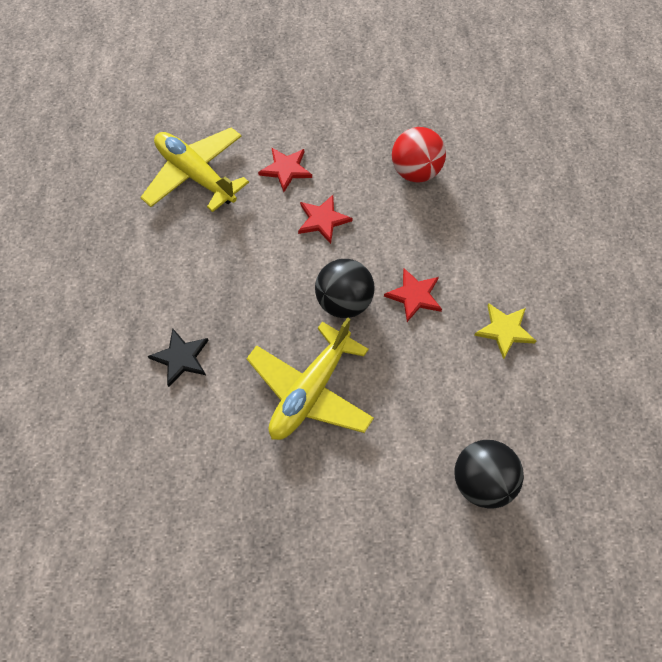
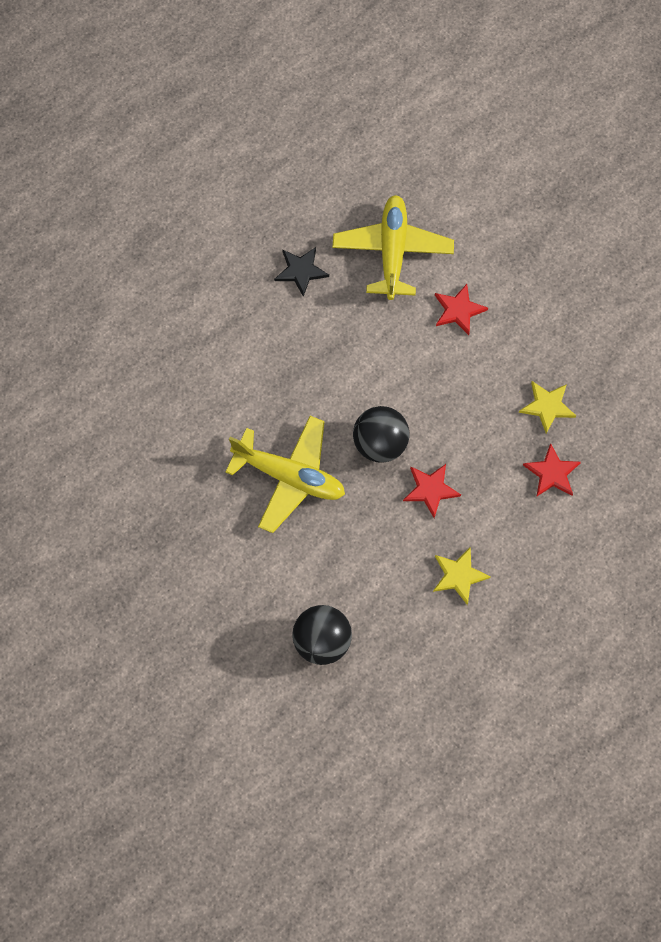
camera: 50 degrees right, 5 degrees up
black star [148,328,209,387] -> black star moved to [274,247,329,297]
yellow plane [246,317,374,440] -> yellow plane turned 150 degrees counterclockwise [225,416,345,533]
red star [298,195,352,244] -> red star moved to [523,443,581,497]
red ball [392,127,446,182] -> yellow star [519,381,576,434]

